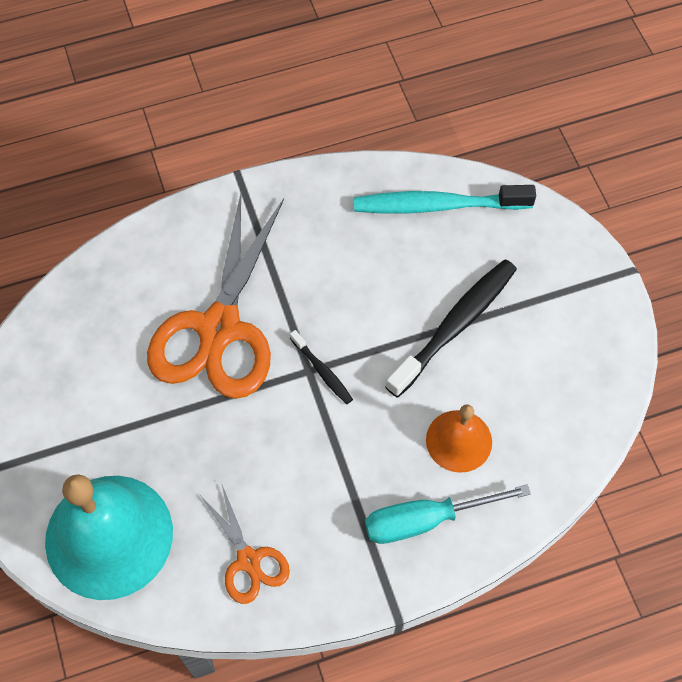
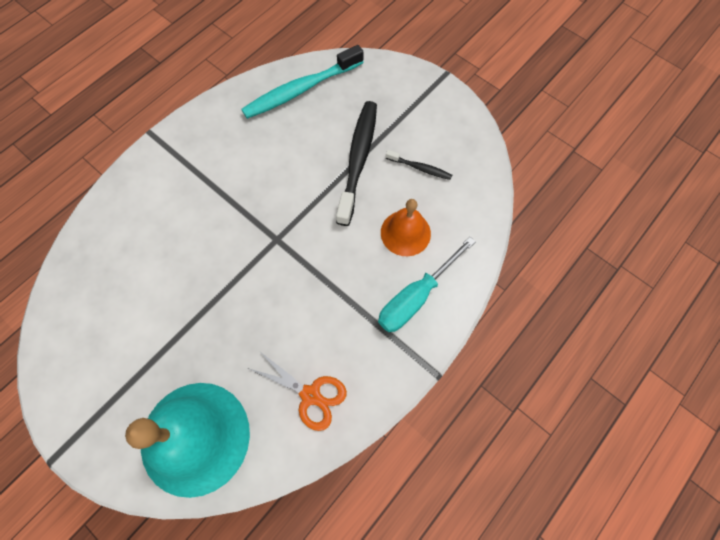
camera: 30 degrees left, 5 degrees up
orange scissors [147,193,284,399] -> none
black toothbrush [290,330,353,404] -> black toothbrush moved to [386,150,452,180]

